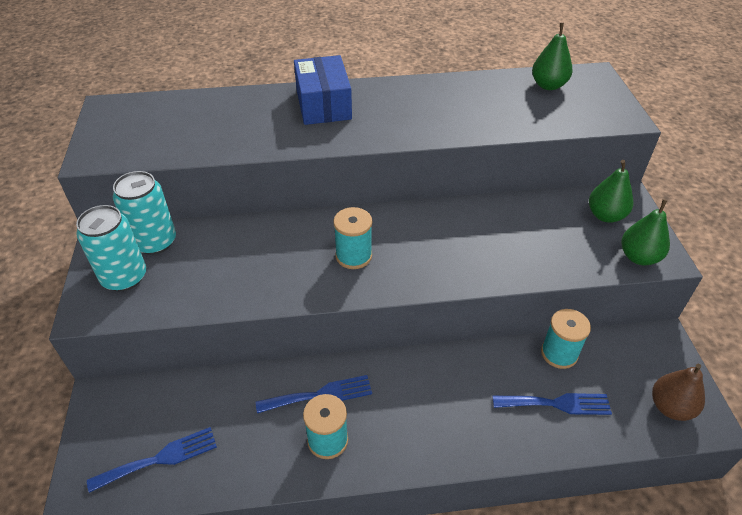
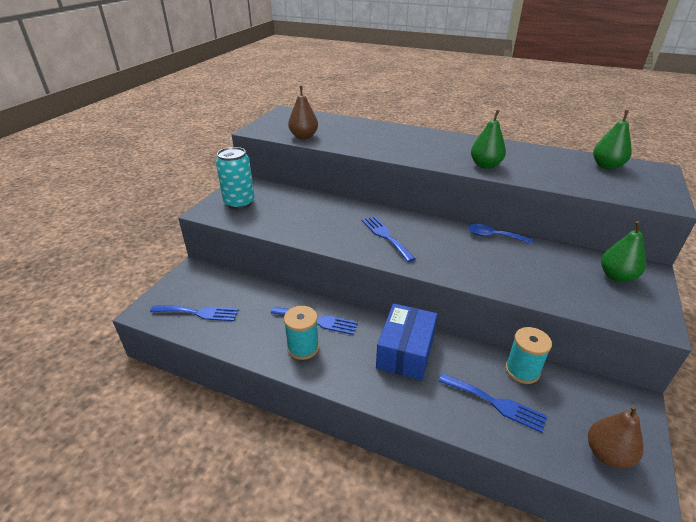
camera: 30 degrees right, 10 degrees down
turquoise can [113,171,176,255] -> none
blue box [294,55,352,125] -> blue box moved to [376,303,437,380]
turquoise spool [333,207,372,269] -> blue fork [361,216,416,262]
green pear [621,199,670,266] -> green pear moved to [471,110,506,169]
none -> brown pear [288,86,318,139]
none -> blue spoon [468,224,533,244]

